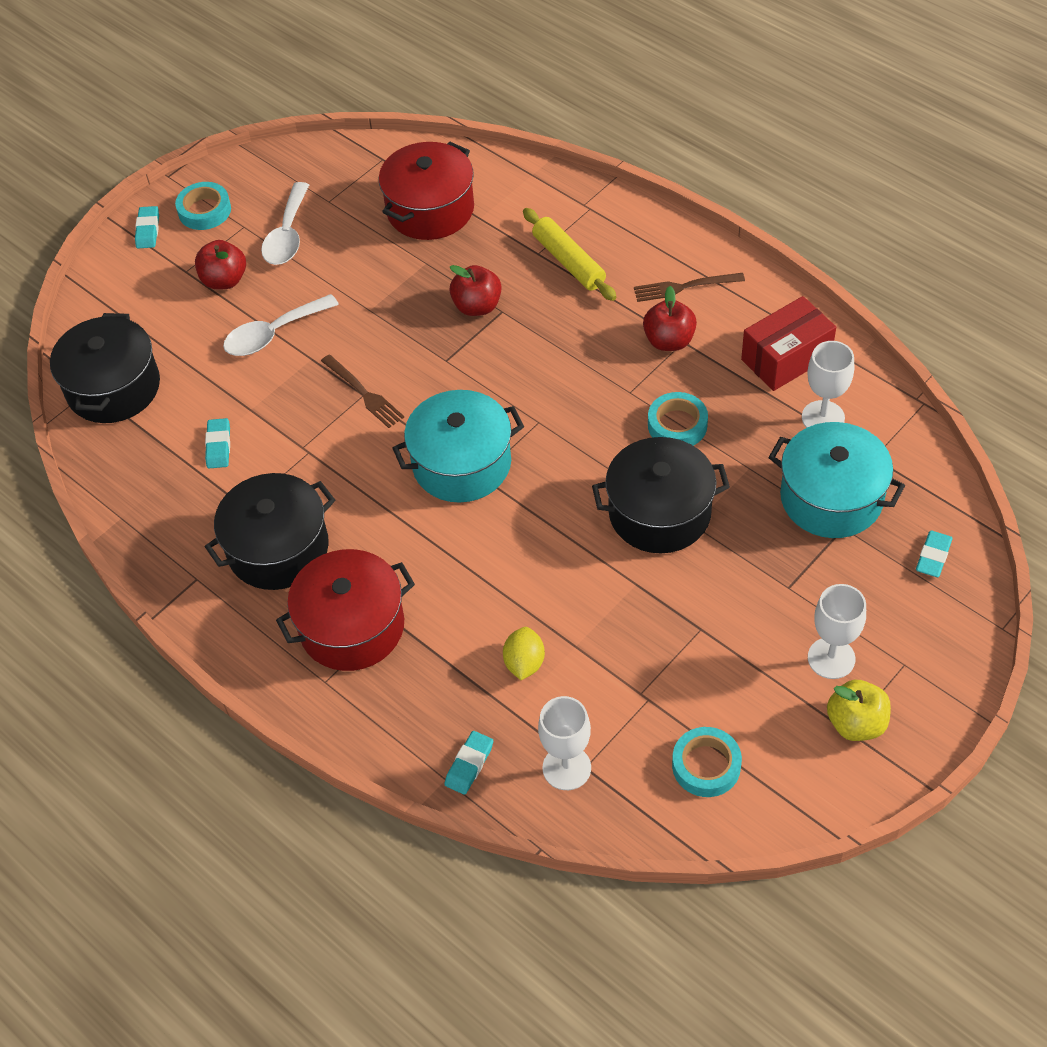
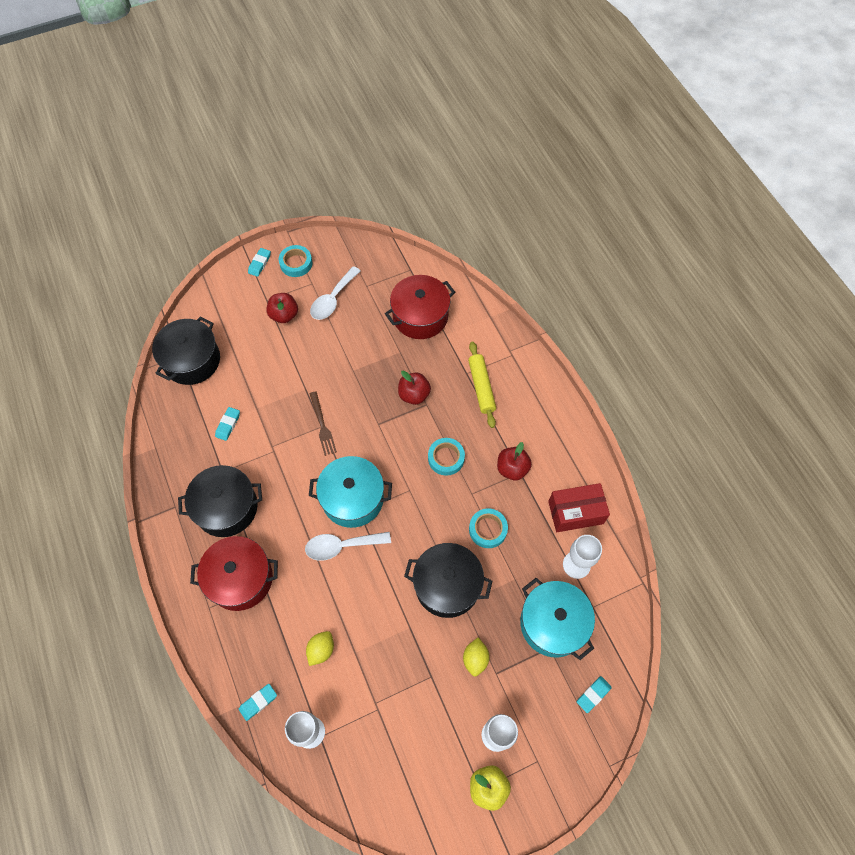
camera: 20 degrees right, 10 degrees up
white spoon [223,294,339,356] -> white spoon moved to [305,532,391,561]
brown fork [634,273,745,302] -> none
turquoise tape [672,727,742,797] -> turquoise tape moved to [428,438,465,476]
none -> yellow lemon [463,638,490,677]

